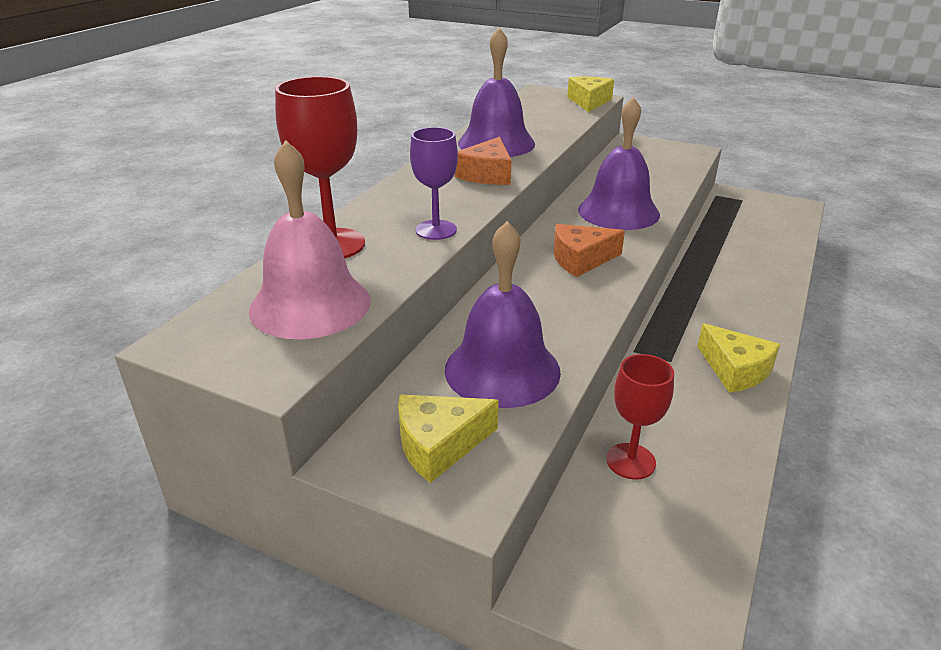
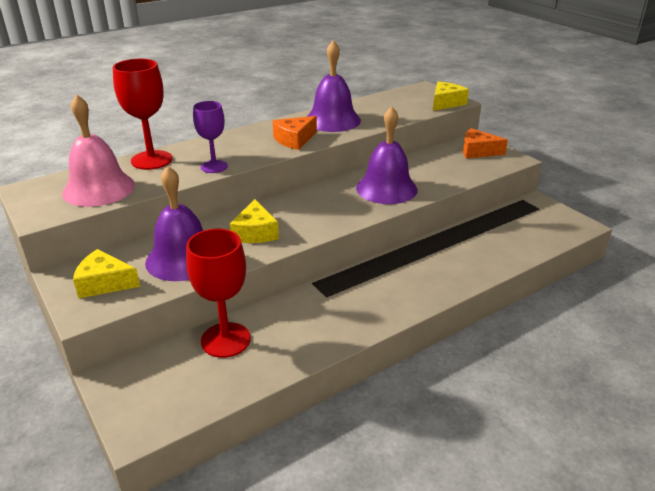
camera: 30 degrees right, 0 degrees up
orange cheese [554,224,625,277] -> orange cheese moved to [463,128,508,158]
red goblet [606,354,674,480] -> red goblet [186,229,251,358], size x1.53
yellow cheese [697,323,780,393] -> yellow cheese moved to [230,199,279,243]

